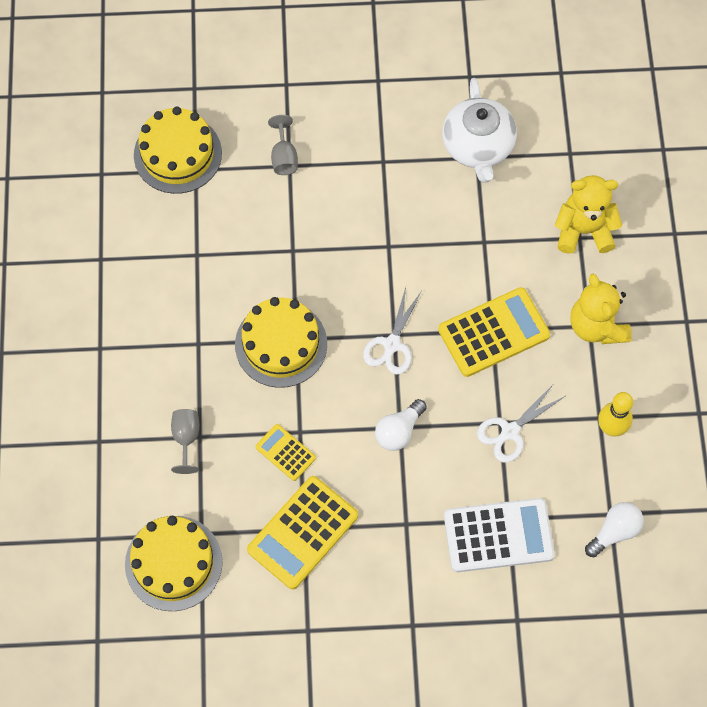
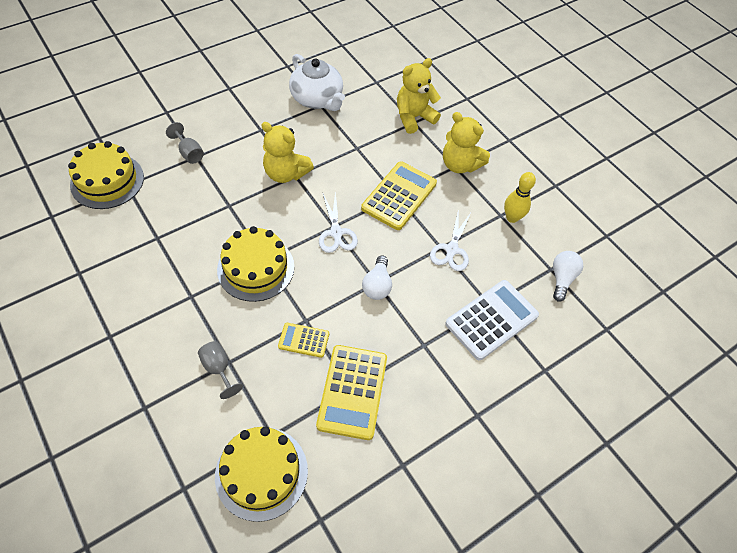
camera: 35 degrees left, 10 degrees down
none -> yellow teddy bear [261,122,314,183]

